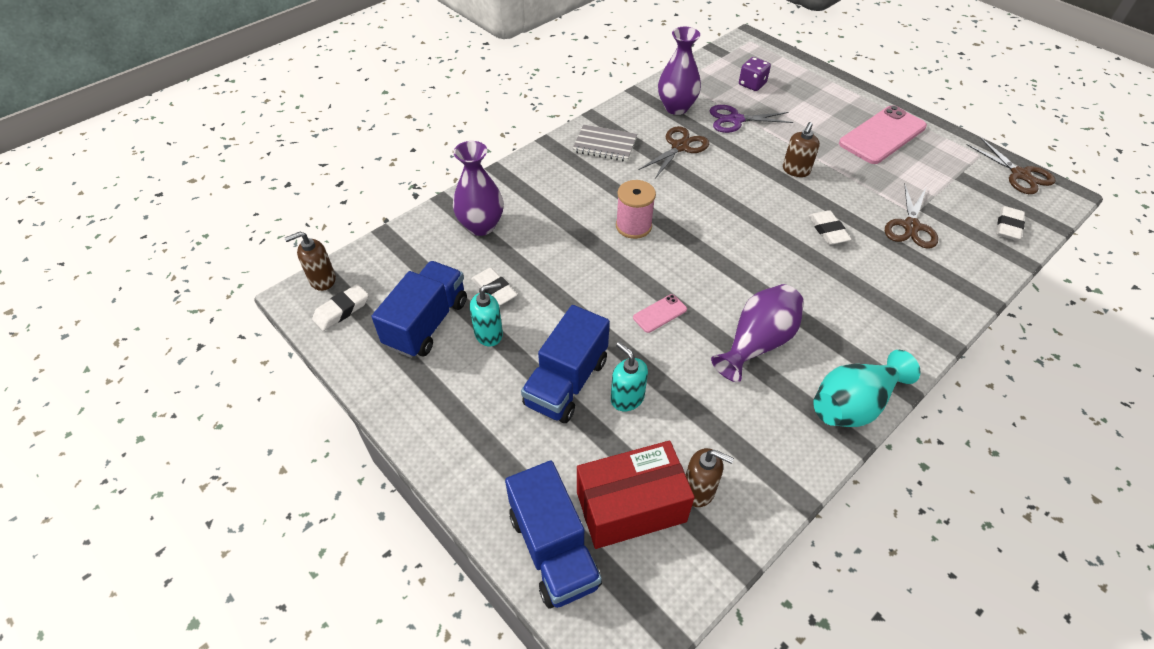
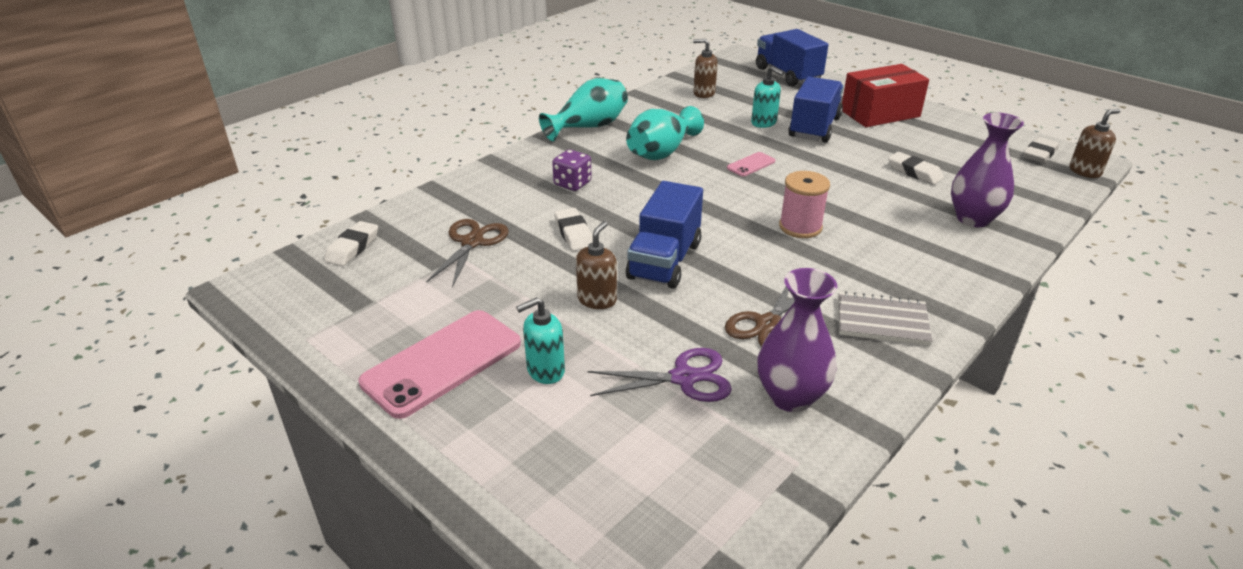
camera: 175 degrees right, 15 degrees down
blue truck [371,261,467,358] -> blue truck moved to [626,181,703,289]
turquoise soap dispenser [470,282,503,346] -> turquoise soap dispenser moved to [516,297,565,384]
red box [577,441,695,549] -> red box moved to [842,64,929,127]
purple vase [711,284,804,382] -> turquoise vase [626,106,704,160]
purple dice [739,57,771,91] -> purple dice moved to [552,150,592,191]
brown scissors [967,137,1056,194] -> none

